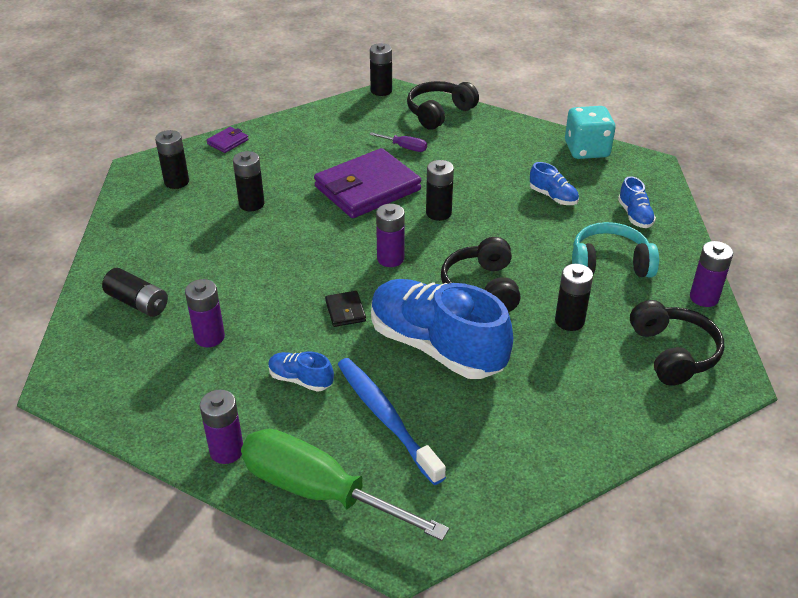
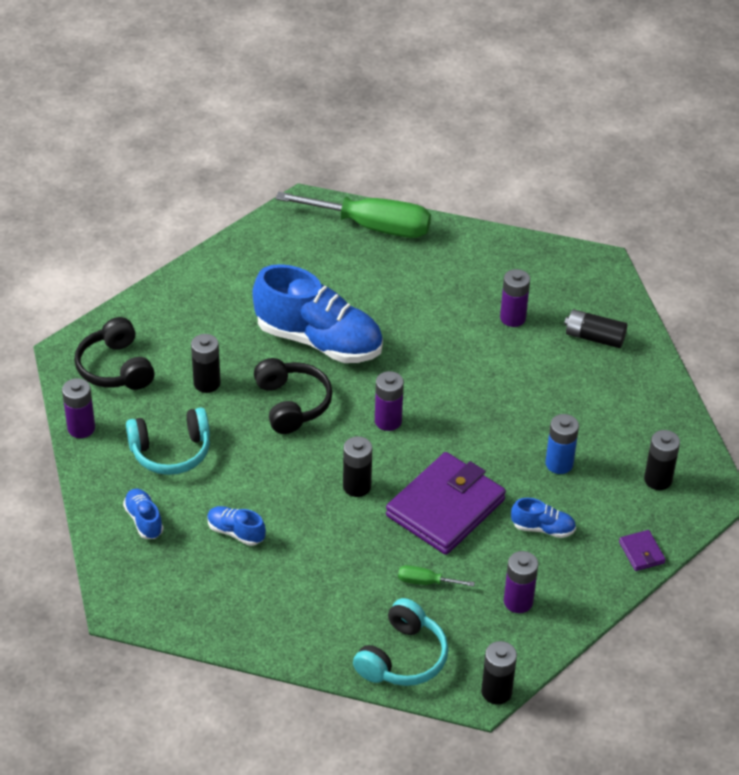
camera: 165 degrees right, 5 degrees up
purple battery [200,390,243,464] -> purple battery moved to [504,551,538,613]
purple wallet [207,127,249,153] -> purple wallet turned 45 degrees counterclockwise [619,530,666,571]
black battery [233,151,265,211] -> blue battery [545,414,579,474]
blue shoe [268,351,334,392] -> blue shoe moved to [511,498,576,538]
black wallet [325,291,366,327] -> none
blue toothbrush [337,358,446,485] -> none
purple screwdriver [369,132,427,152] -> green screwdriver [398,565,475,587]
black headphones [407,81,479,130] -> turquoise headphones [353,598,449,686]
turquoise dice [565,106,615,159] -> none

